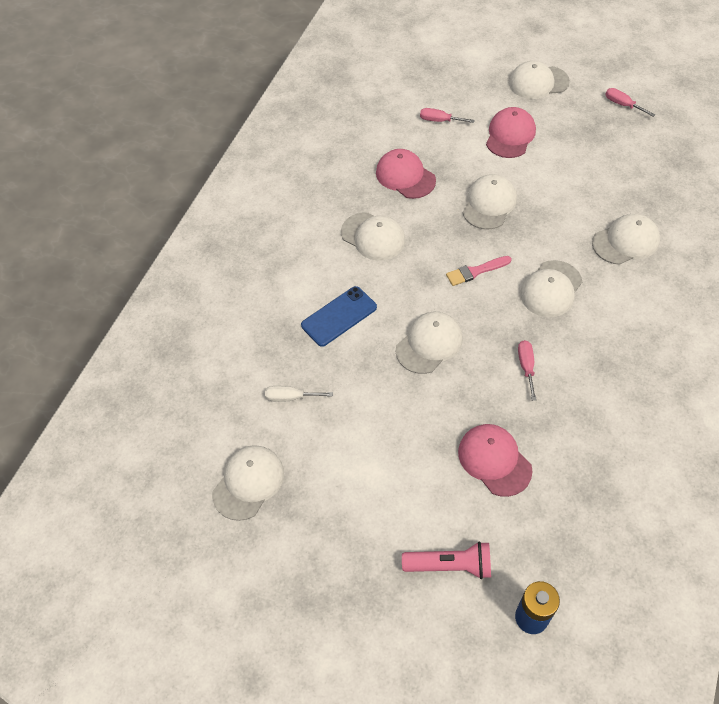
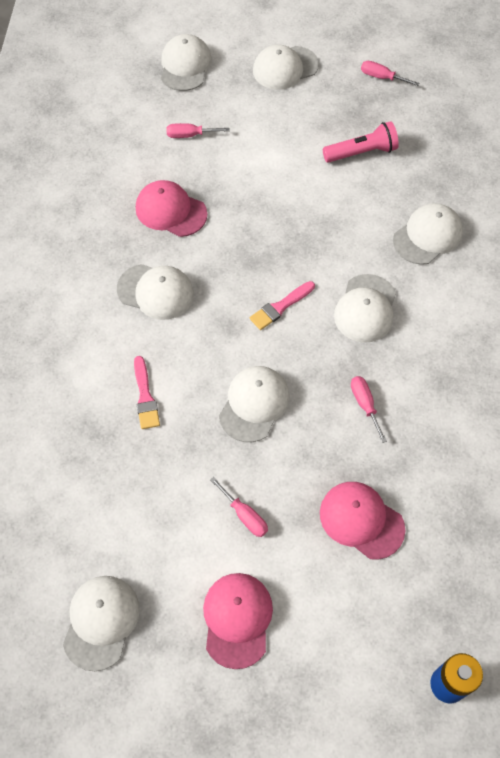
camera: 20 degrees left, 5 degrees up
white screwdriver [265,386,333,402] -> none
blue phone [301,286,377,347] -> pink brush [134,356,160,429]
pink flashlight [402,541,491,579] -> pink flashlight moved to [323,121,399,163]
white cap [463,174,517,229] -> white cap moved to [161,34,211,91]
pink cap [486,107,536,158] -> pink cap moved to [203,573,273,669]
none -> pink screwdriver [210,477,268,537]

